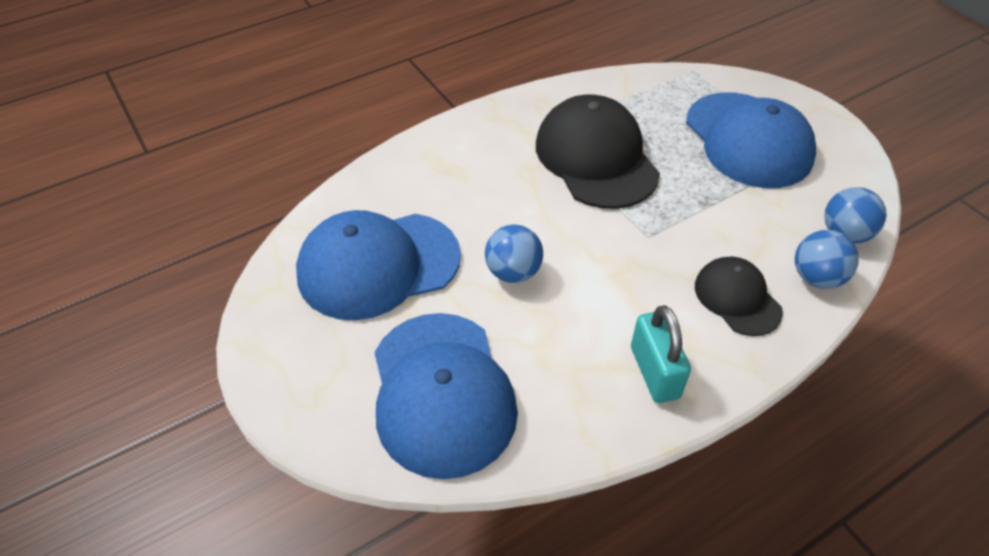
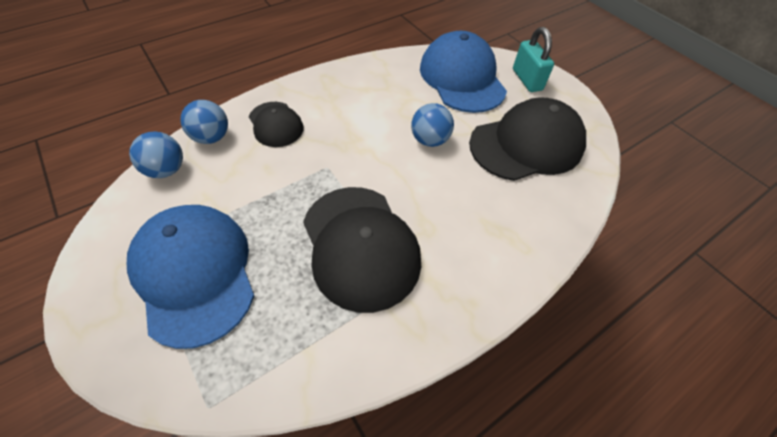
camera: 175 degrees right, 5 degrees up
blue cap [296,210,461,320] -> black cap [469,97,586,181]
turquoise padlock [631,305,691,403] -> turquoise padlock moved to [513,27,554,92]

